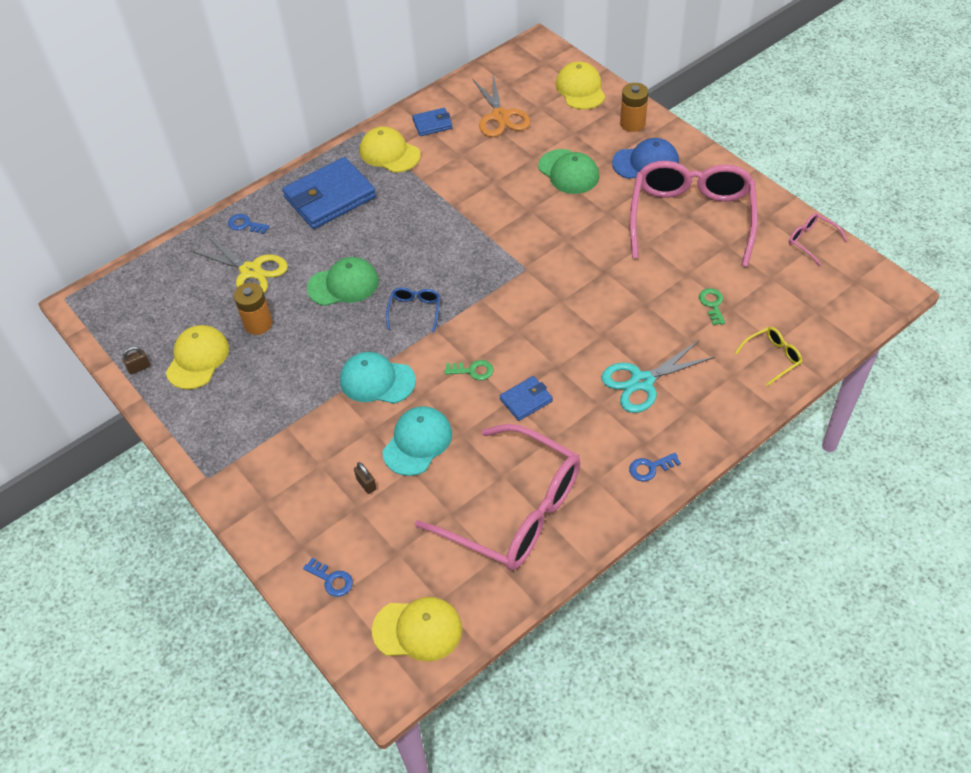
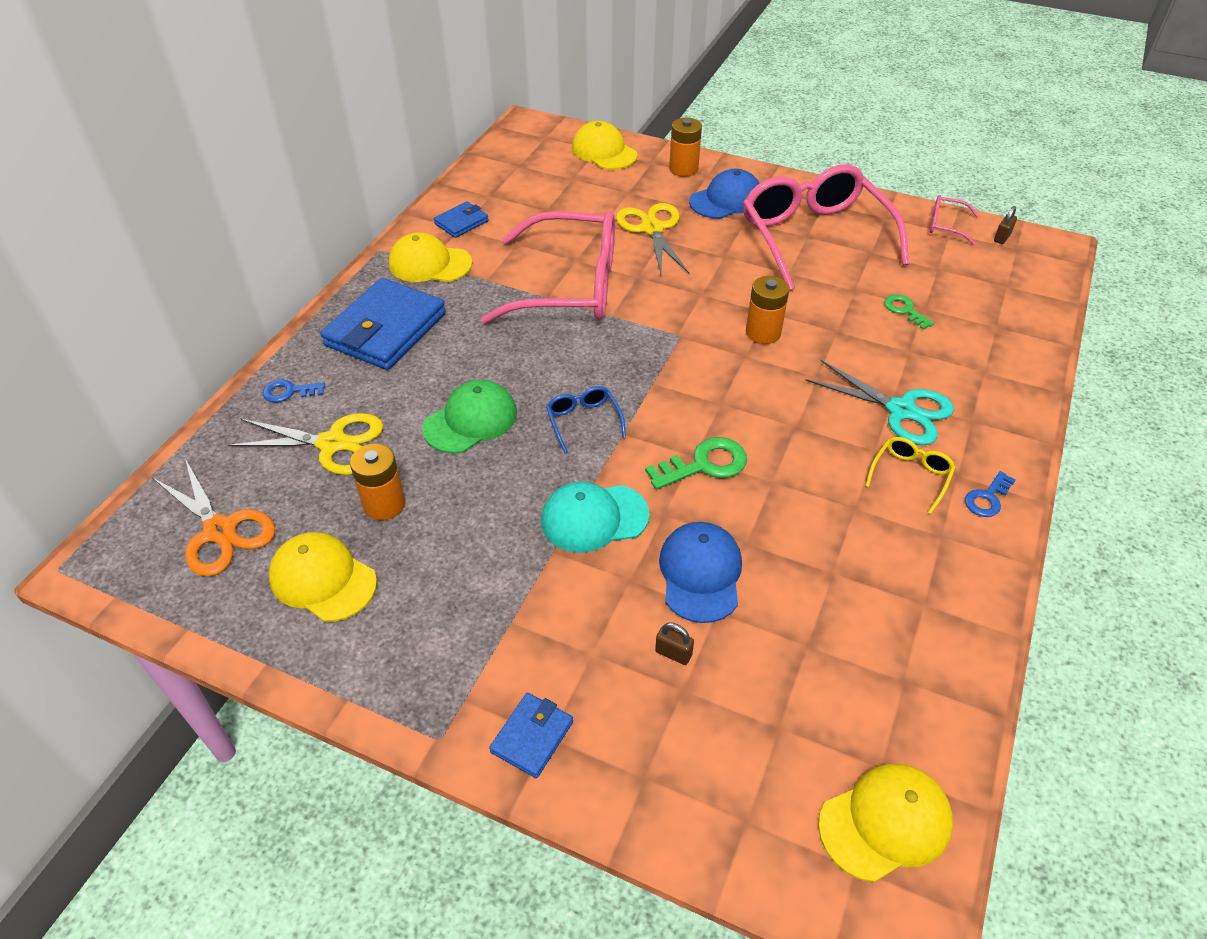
camera: 30 degrees left, 5 degrees down
brown padlock [123,346,150,375] -> brown padlock moved to [994,206,1017,244]
yellow cap [166,325,229,389] -> yellow cap turned 45 degrees counterclockwise [269,532,377,622]
blue key [303,558,353,597] -> none
turquoise cap [383,406,452,476] -> blue cap [659,522,742,623]
pink glasses [415,424,580,570] -> pink glasses moved to [480,211,615,324]
green key [445,360,494,380] -> green key [645,437,747,490], size x1.59
orange scissors [473,75,530,137] -> orange scissors moved to [153,459,275,577]
blue wallet [500,376,553,421] -> blue wallet moved to [489,693,573,778]
green cap [538,149,599,194] -> yellow scissors [616,203,689,274]
turquoise scissors [601,340,715,413] -> turquoise scissors turned 90 degrees counterclockwise [805,360,954,445]
yellow glasses [735,327,802,386] -> yellow glasses moved to [865,437,956,514]
none -> orange battery [746,276,789,344]

